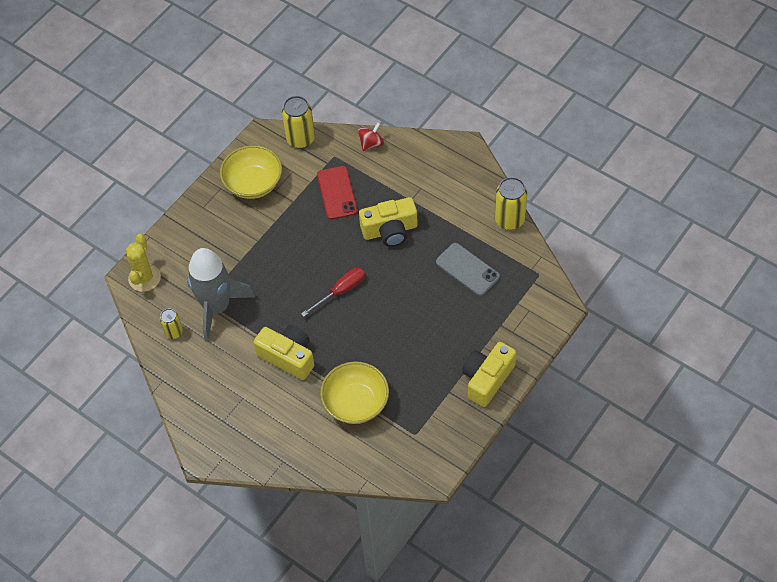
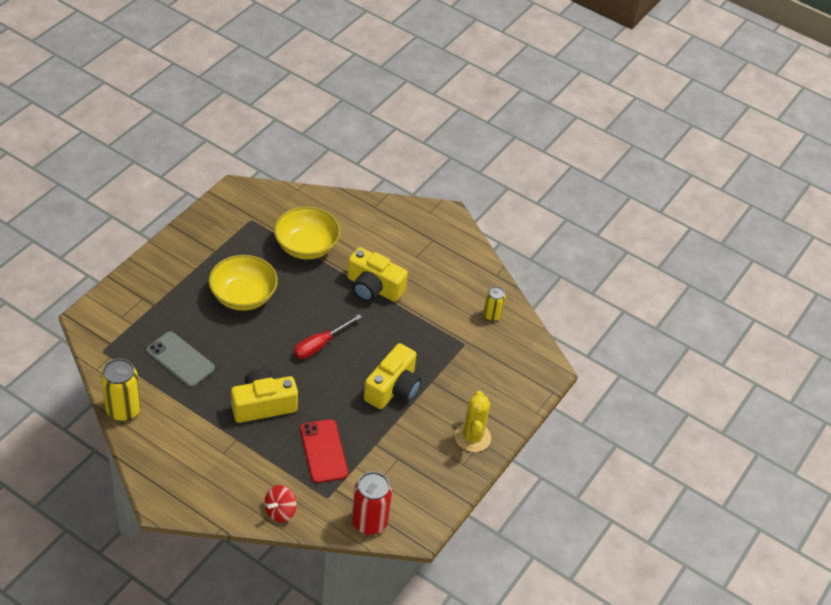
camera: 170 degrees right, 10 degrees down
yellow cactus [126,234,161,292] -> yellow cactus moved to [455,391,491,452]
grey rocket [187,248,255,342] -> none
yellow bowl [220,145,282,199] -> yellow bowl moved to [209,255,278,311]
yellow can [282,96,315,149] -> red can [352,471,392,535]
yellow camera [462,342,516,407] -> yellow camera moved to [364,343,421,409]

